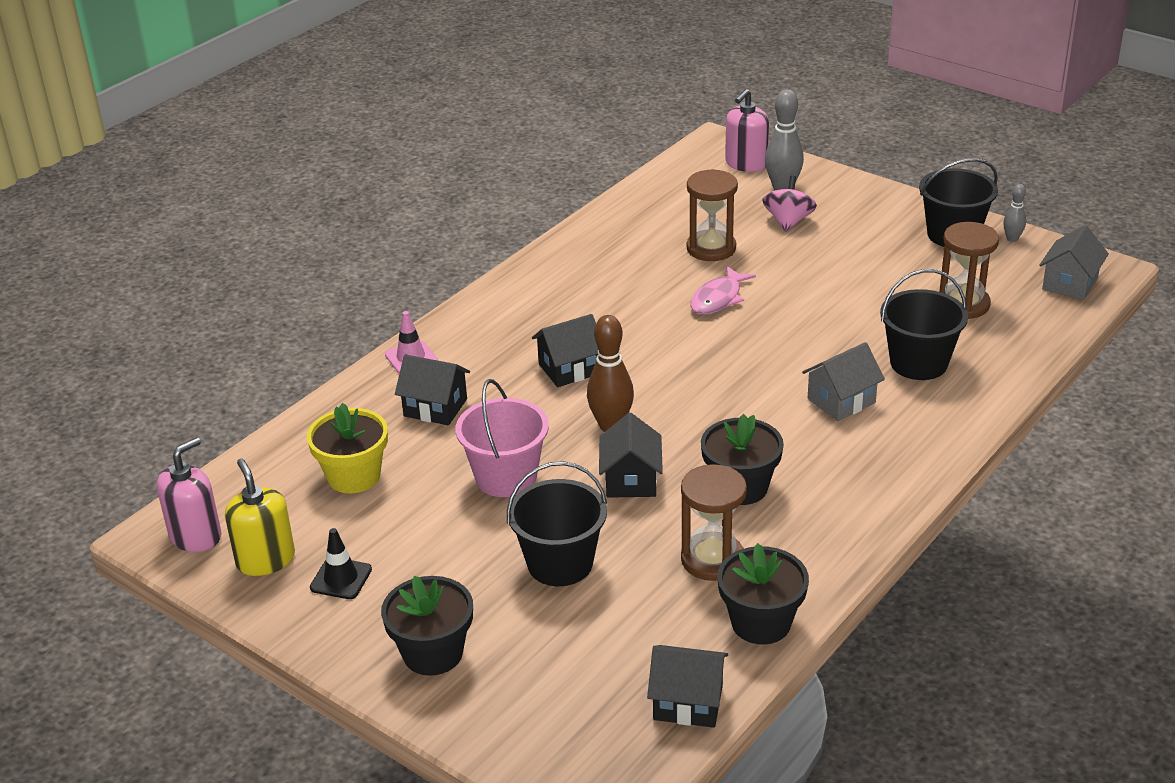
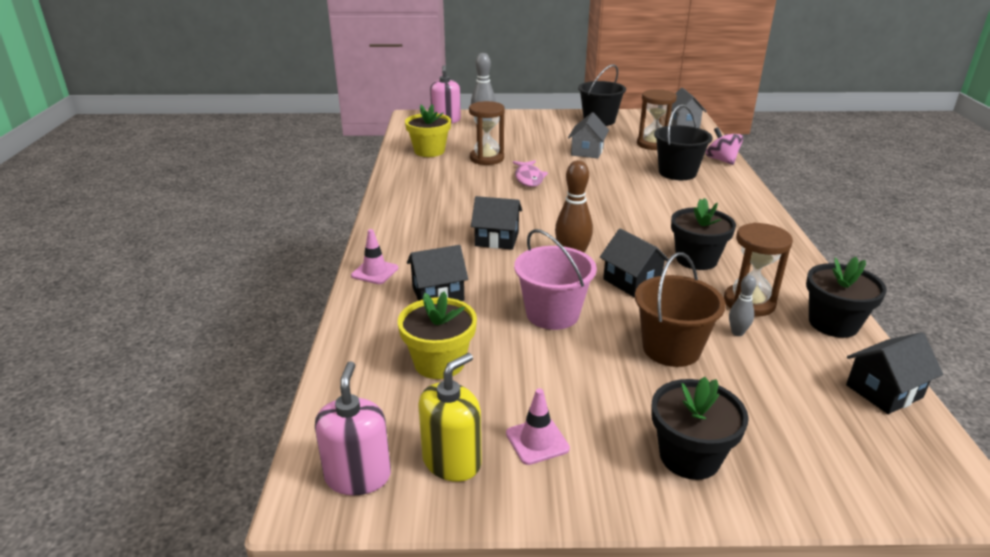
camera: 40 degrees left, 5 degrees down
yellow soap dispenser [225,459,295,576] -> yellow soap dispenser turned 105 degrees clockwise [418,353,482,482]
black traffic cone [310,528,372,599] -> pink traffic cone [506,388,570,465]
black bucket [507,461,607,586] -> brown bucket [635,252,726,367]
black house [532,314,598,387] -> black house turned 75 degrees clockwise [471,196,522,250]
pink spinning top [762,175,817,232] -> pink spinning top moved to [706,127,743,165]
grey house [802,342,885,421] -> grey house moved to [568,112,609,158]
grey bowling pin [1003,184,1026,242] -> grey bowling pin moved to [729,275,756,336]
none -> yellow flower pot [405,104,451,157]

